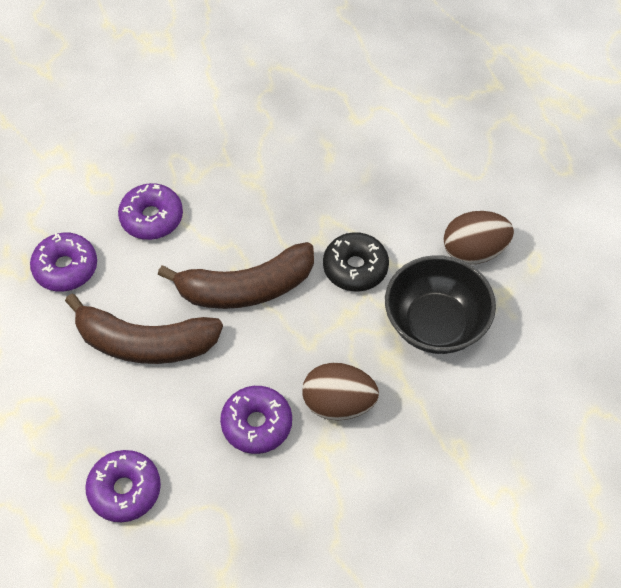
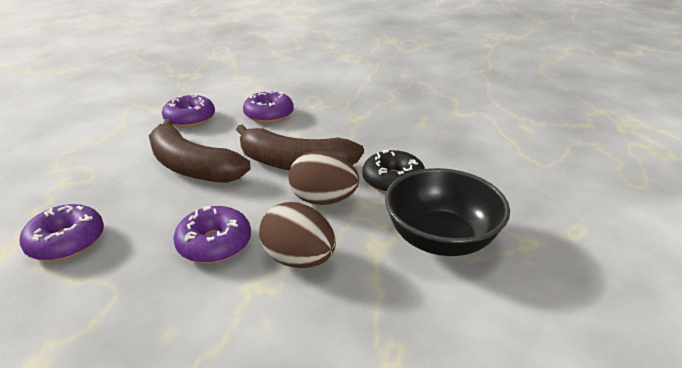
camera: 30 degrees right, 25 degrees down
brown egg [444,211,514,264] -> brown egg moved to [288,151,359,205]

